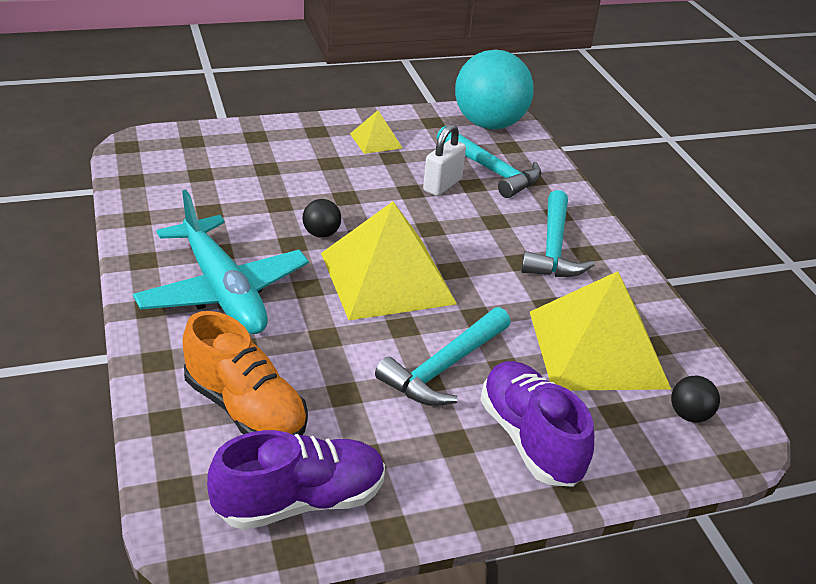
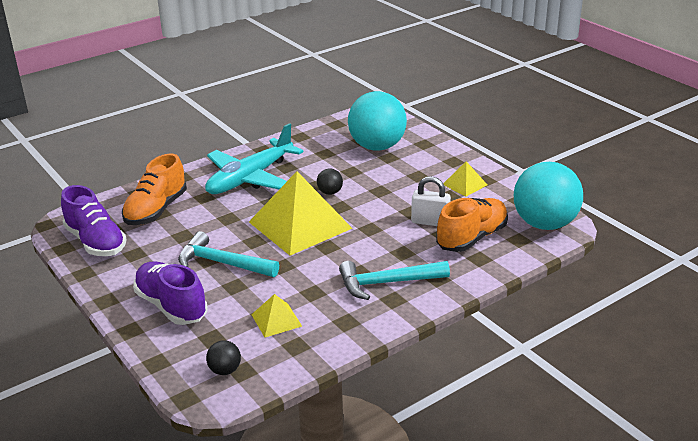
camera: 75 degrees right, 5 degrees down
turquoise hammer [437,126,541,198] -> orange shoe [436,198,508,252]
purple shoe [480,361,594,487] -> purple shoe turned 90 degrees counterclockwise [133,262,208,325]
yellow pyramid [530,271,671,391] -> yellow pyramid [251,294,302,337], size x0.46
none -> turquoise ball [348,91,407,151]

